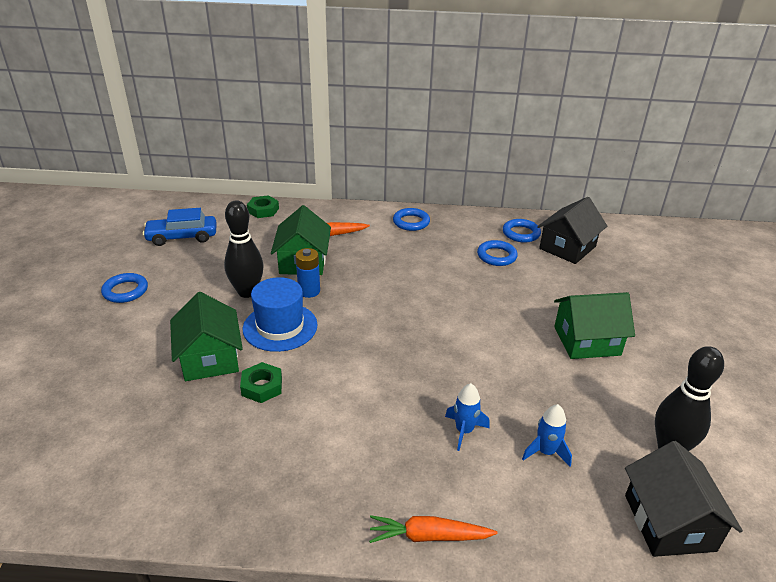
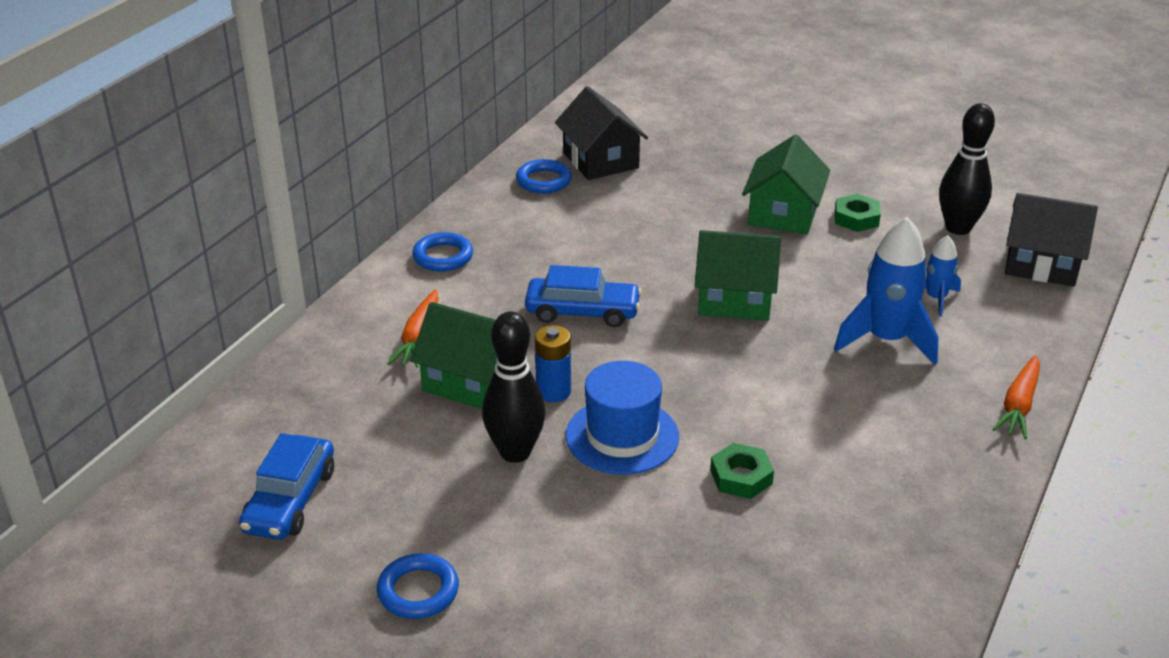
camera: 65 degrees left, 0 degrees up
green house [170,292,243,381] -> green house moved to [695,230,781,321]
green nut [247,195,279,218] -> green nut moved to [835,194,881,232]
blue rocket [445,383,490,451] -> blue rocket [834,217,939,365], size x1.84
blue ring [477,240,518,266] -> none
none -> blue car [525,265,642,327]

